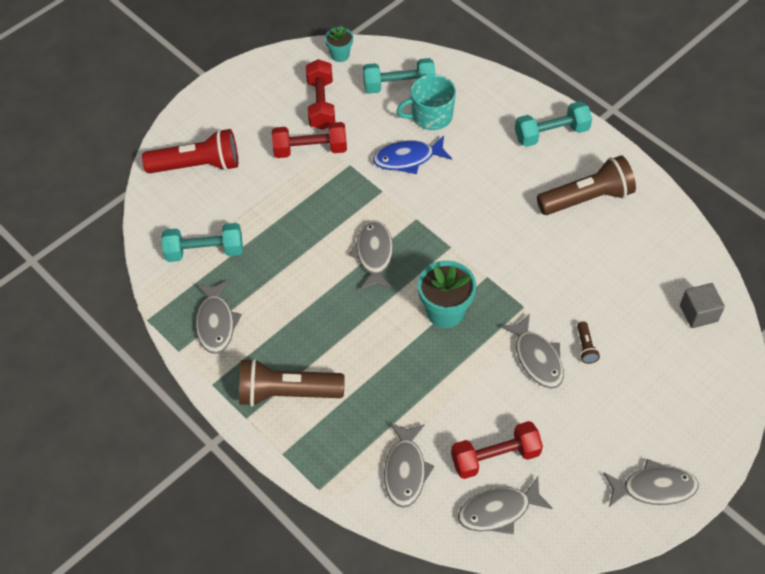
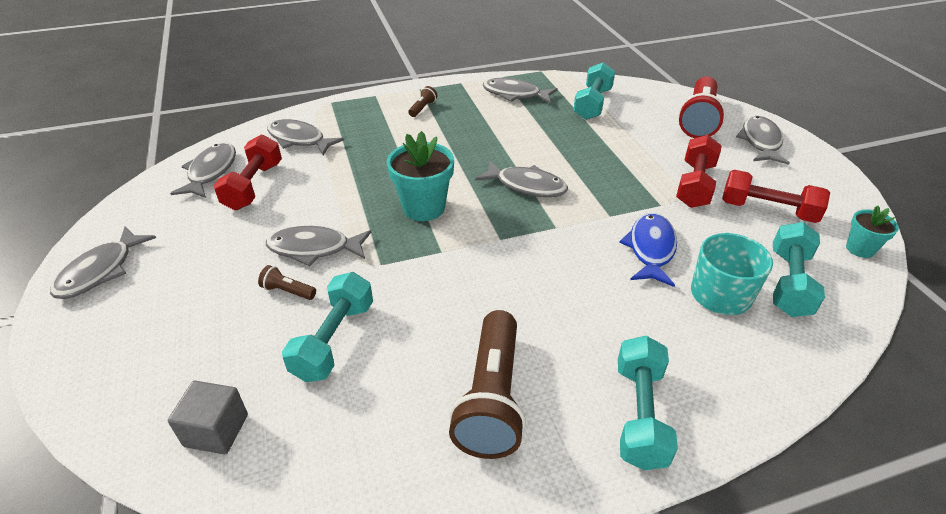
camera: 115 degrees right, 15 degrees down
brown flashlight [239,359,345,407] -> brown flashlight [408,86,437,117], size x0.42
none -> turquoise dumbbell [282,272,373,382]
none -> grey fish [736,116,790,165]

